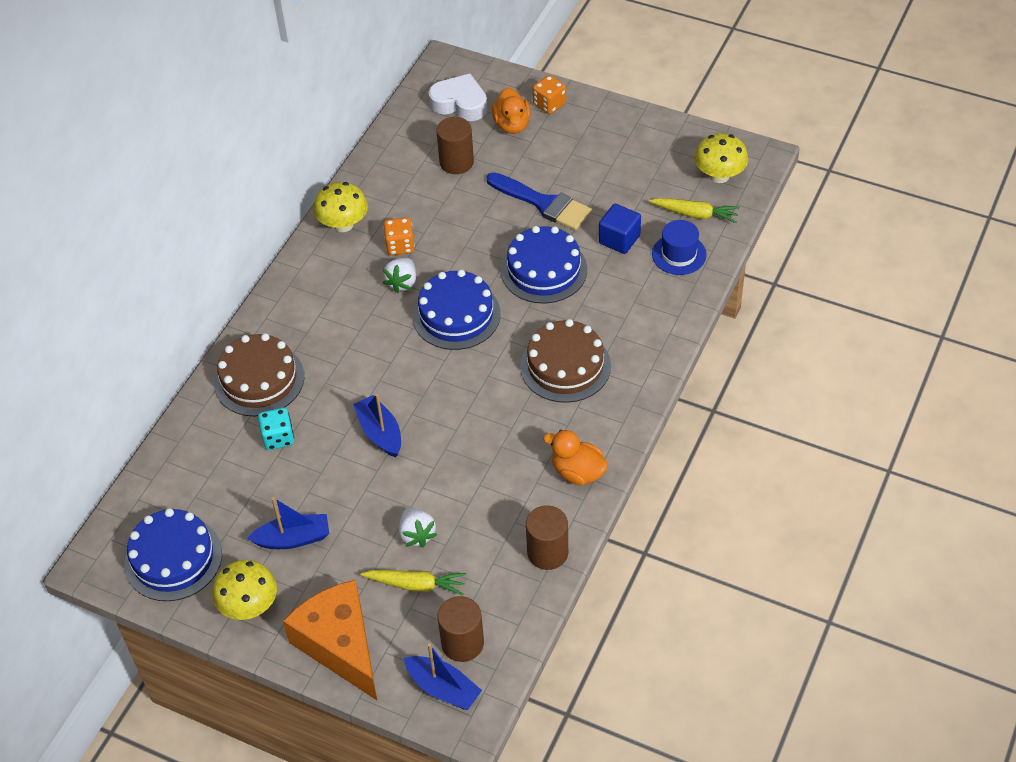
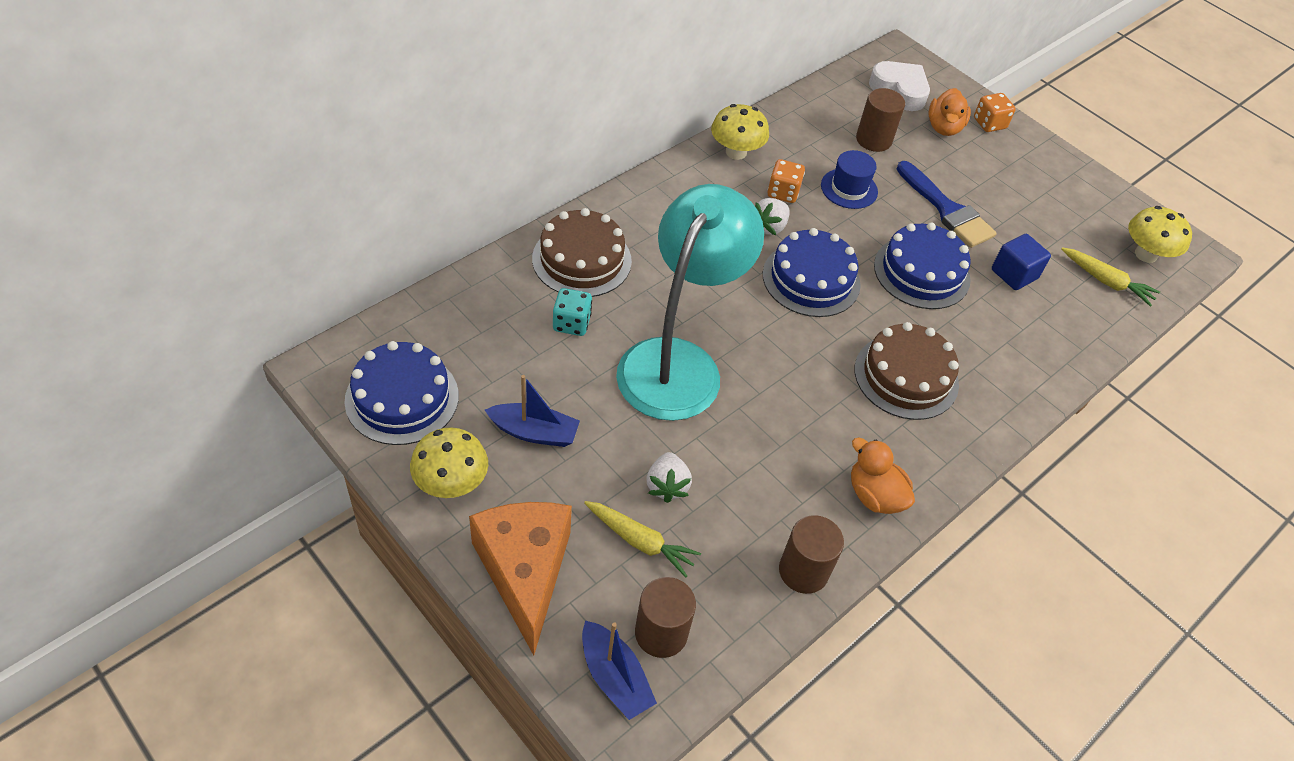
camera: 15 degrees right, 0 degrees up
blue boat [353,394,401,457] -> turquoise lamp [616,184,764,421]
blue hat [652,220,707,275] -> blue hat moved to [821,150,878,209]

